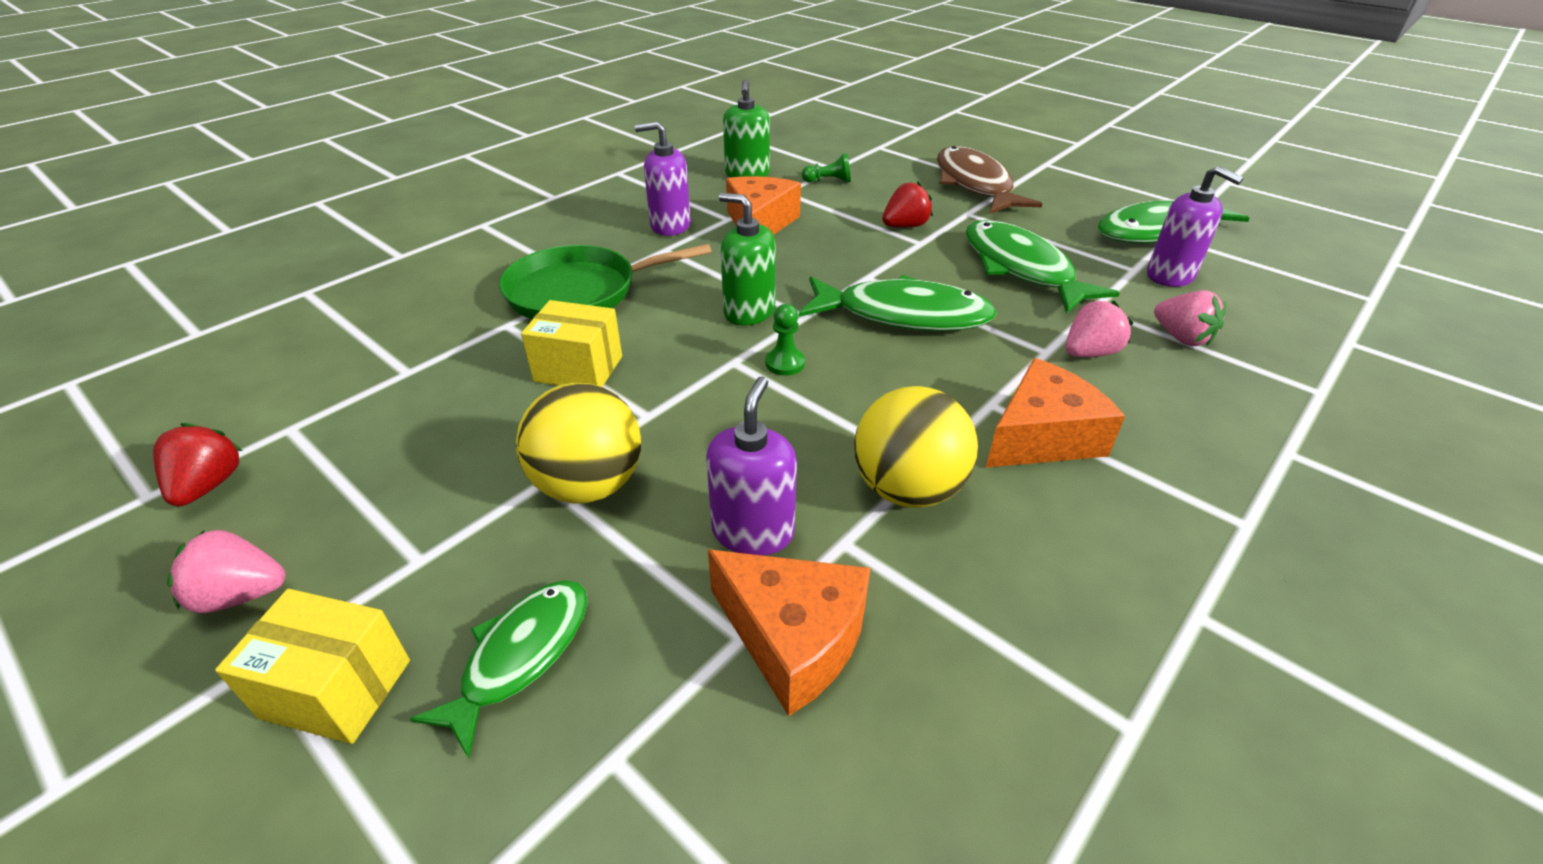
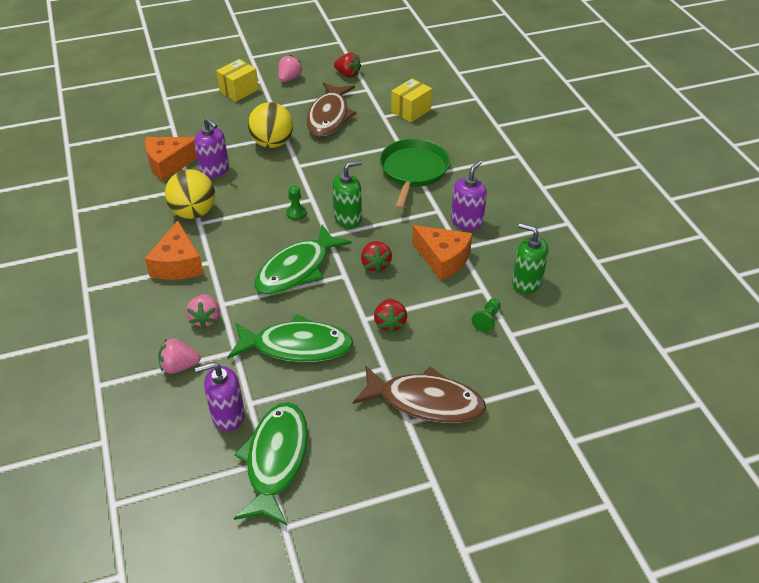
camera: 120 degrees right, 5 degrees up
green fish [410,580,587,759] -> none
yellow box [521,300,622,387] -> yellow box moved to [391,79,432,122]
none -> brown fish [306,82,357,137]
none -> red strawberry [361,241,392,273]

